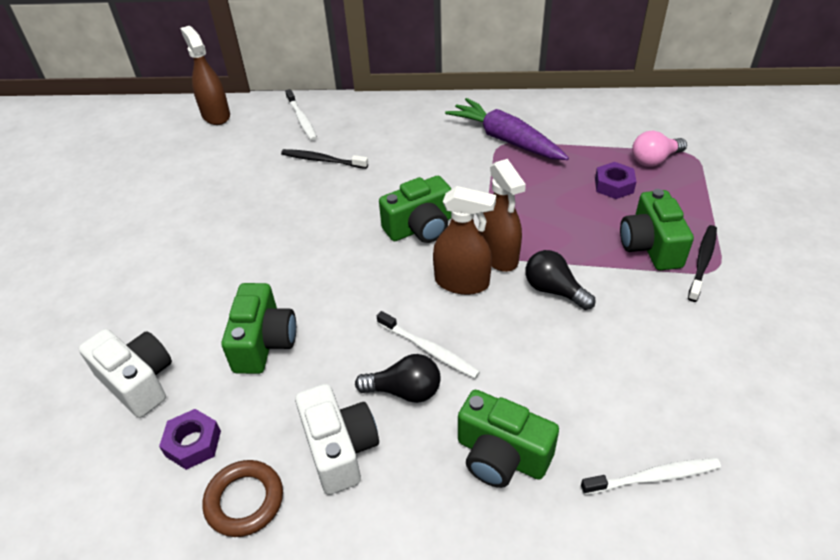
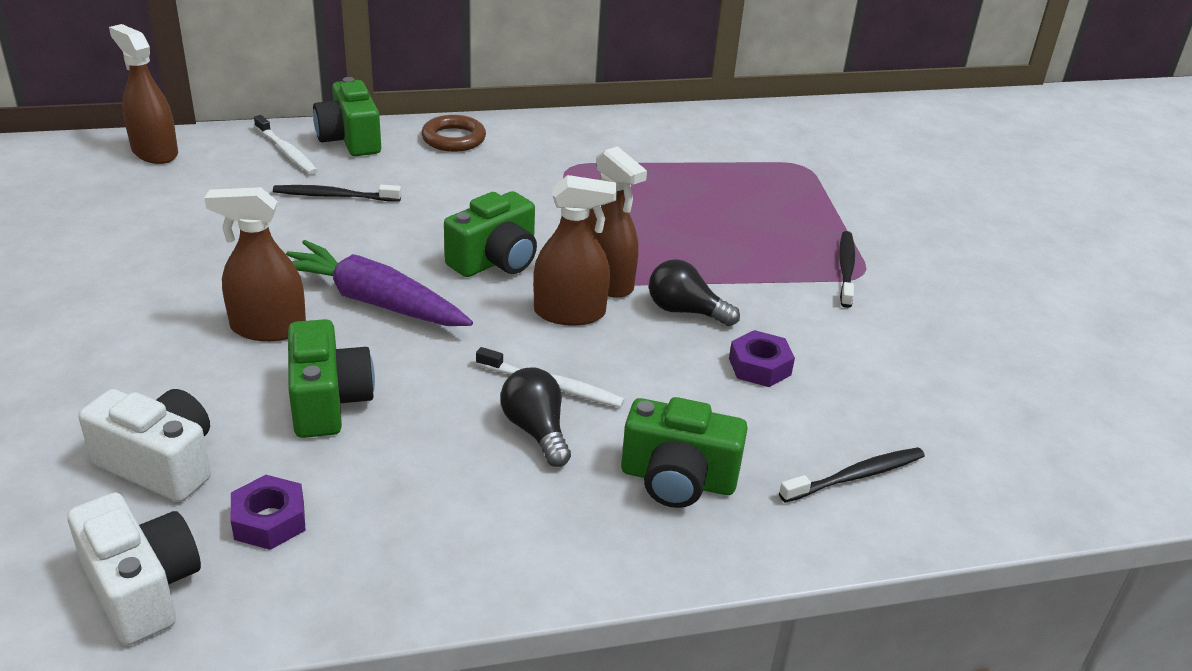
camera: 20 degrees left, 10 degrees down
brown ring [203,460,283,537] -> brown ring moved to [421,115,486,152]
white camera [295,384,379,495] -> white camera moved to [67,493,201,645]
black light bulb [355,354,441,403] -> black light bulb turned 105 degrees counterclockwise [500,368,571,467]
purple carrot [445,98,569,160] -> purple carrot moved to [286,240,473,326]
white toothbrush [581,458,721,495] -> black toothbrush [779,447,925,503]
purple nut [595,162,636,199] -> purple nut moved to [729,330,795,387]
green camera [620,189,694,270] -> green camera moved to [313,77,381,156]
pink light bulb [632,131,687,167] -> none
none -> brown spray bottle [204,187,306,341]

